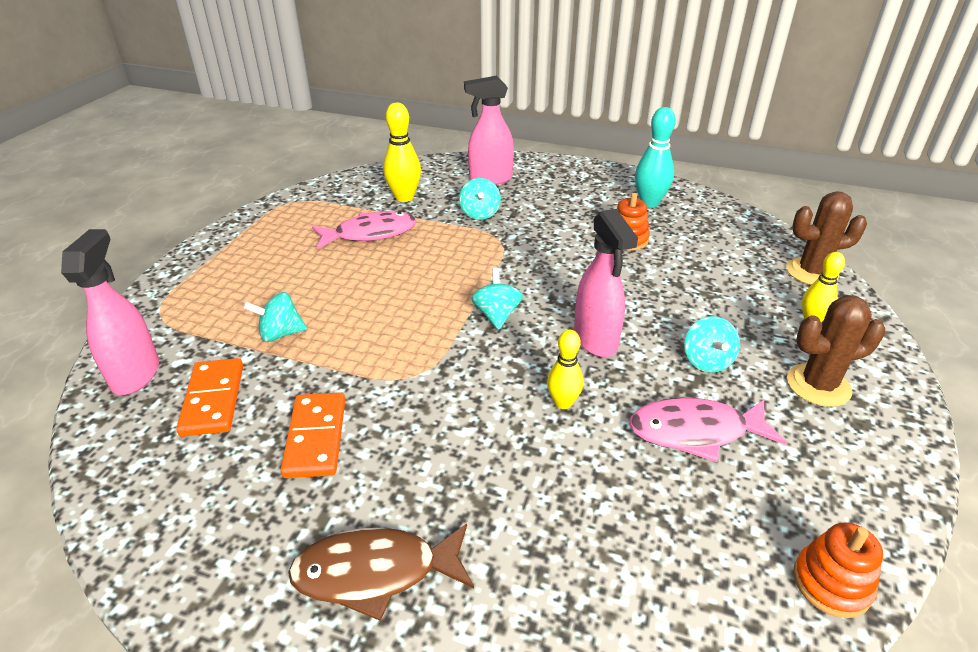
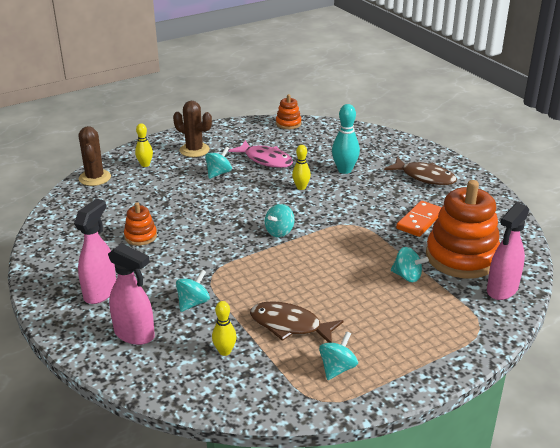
camera: 140 degrees left, 5 degrees down
orange domino [176,358,243,437] -> orange stacking toy [426,180,500,278]
pink fish [312,211,416,249] -> brown fish [250,301,344,343]
yellow bowling pin [383,103,421,202] -> yellow bowling pin [212,301,237,356], size x0.64
pink spray bottle [574,209,638,357] -> pink spray bottle moved to [74,199,116,304]
turquoise bowling pin [635,107,676,207] -> turquoise bowling pin moved to [332,104,360,174]
brown cactus [786,191,867,285] -> brown cactus turned 45 degrees clockwise [79,126,111,186]
none -> turquoise spinning top [319,331,358,380]

